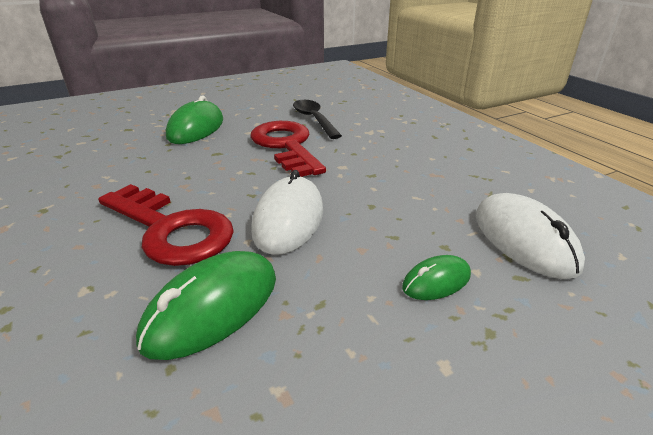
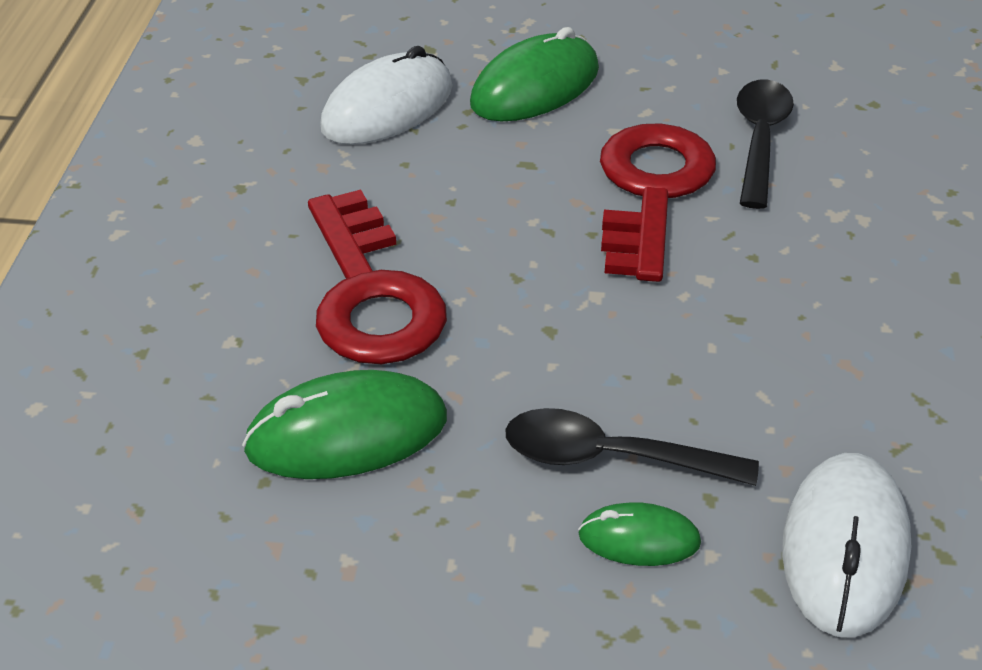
camera: 35 degrees right, 10 degrees up
white mouse [251,170,323,255] -> white mouse moved to [320,46,453,145]
none -> black spoon [506,408,759,486]

